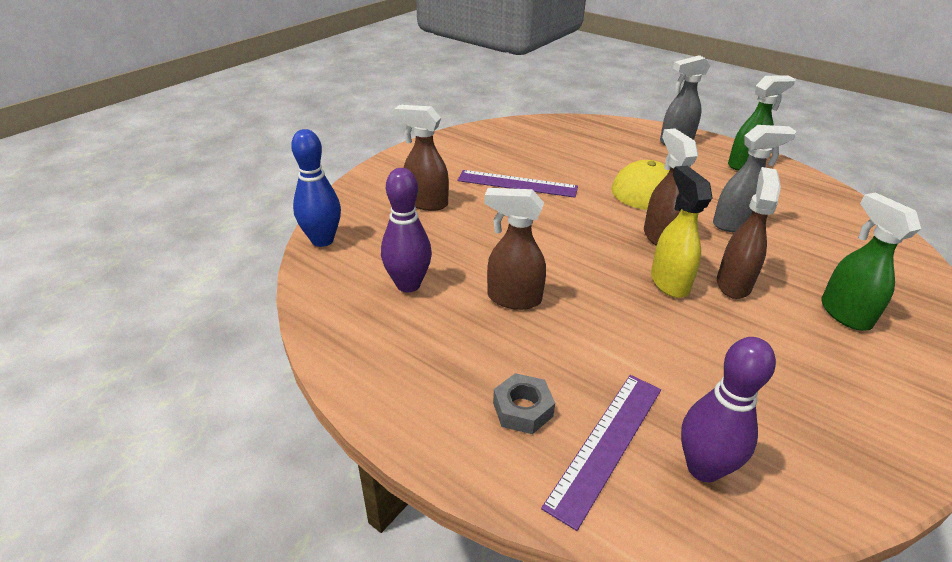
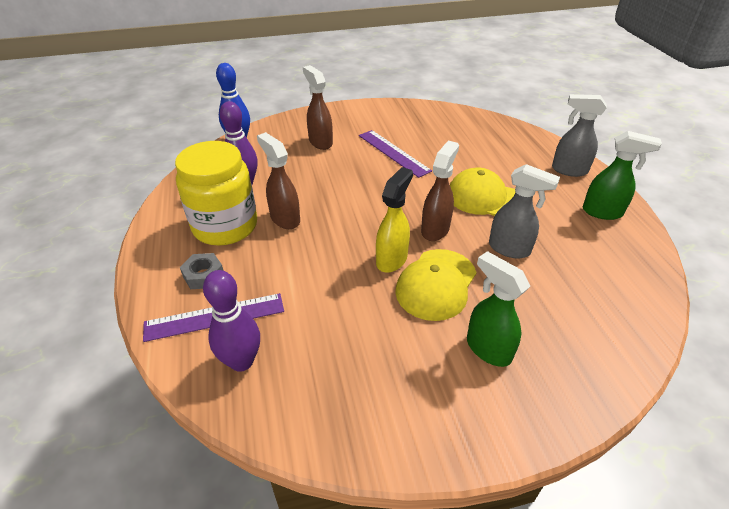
camera: 40 degrees right, 5 degrees up
brown spray bottle [717,167,781,299] -> yellow cap [395,249,477,321]
green spray bottle [821,193,921,331] -> green spray bottle turned 60 degrees counterclockwise [467,251,531,367]
none -> yellow jar [175,141,257,246]

